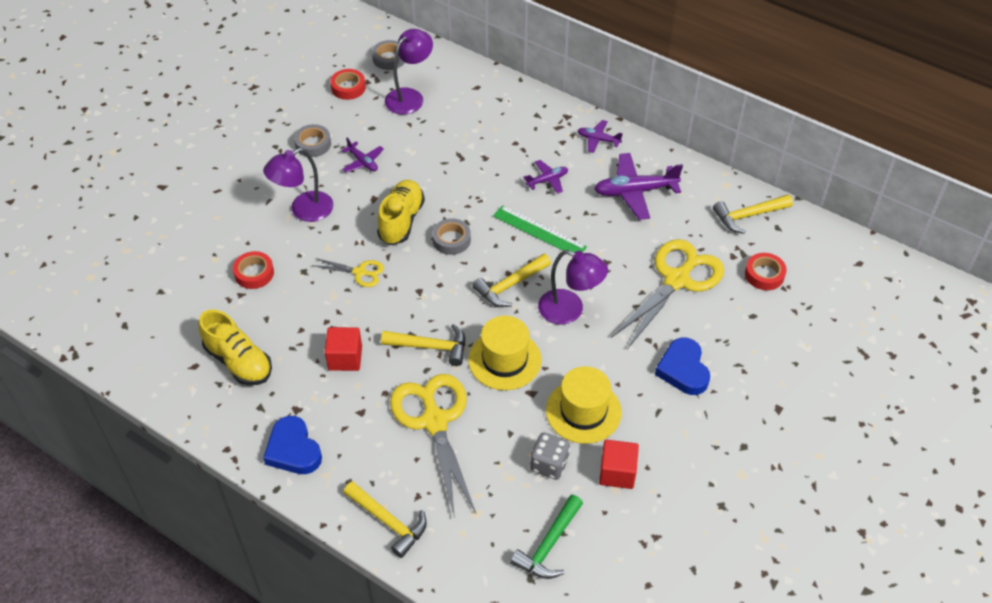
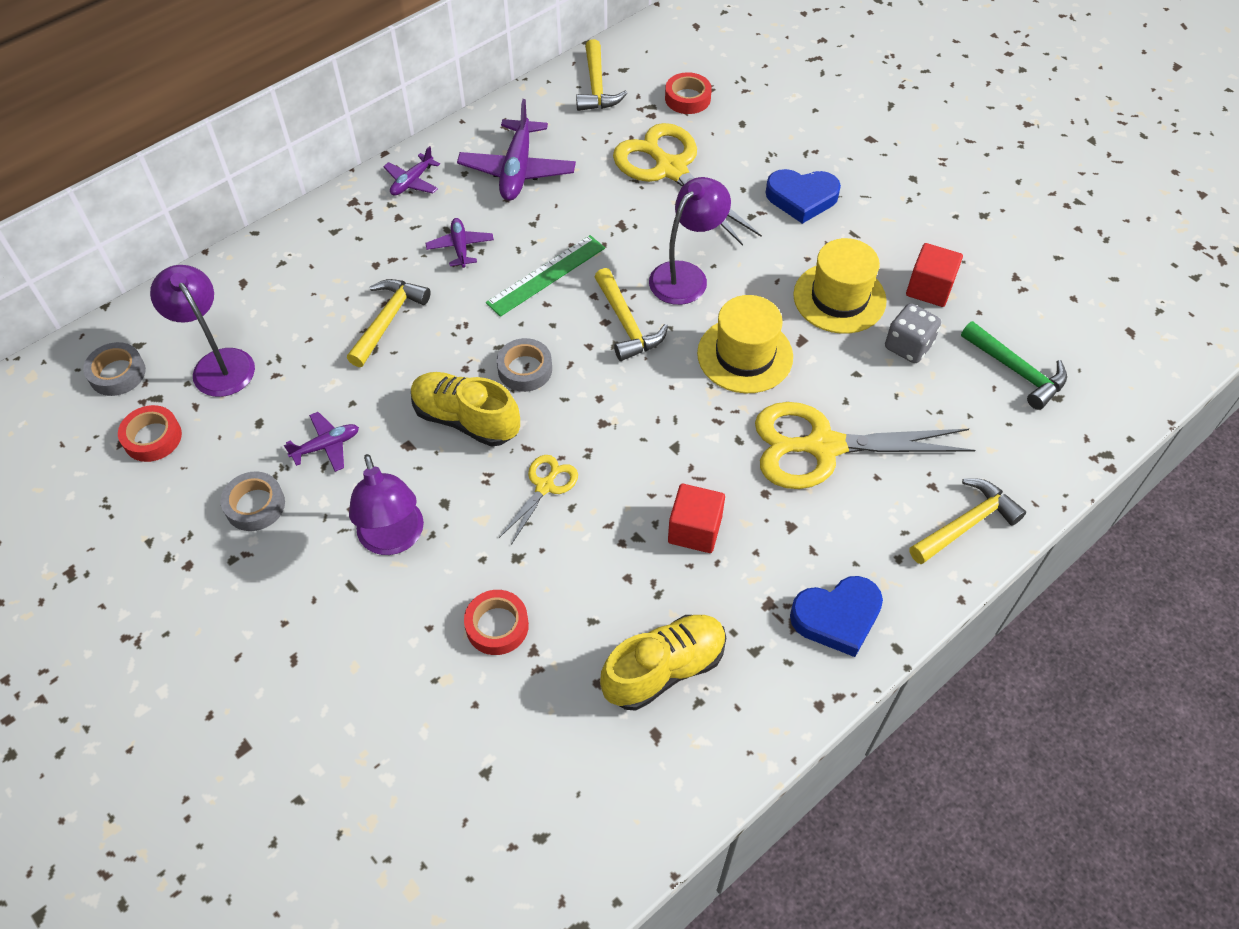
camera: 75 degrees left, 5 degrees up
yellow hammer [381,324,465,366] -> yellow hammer moved to [347,279,431,367]

